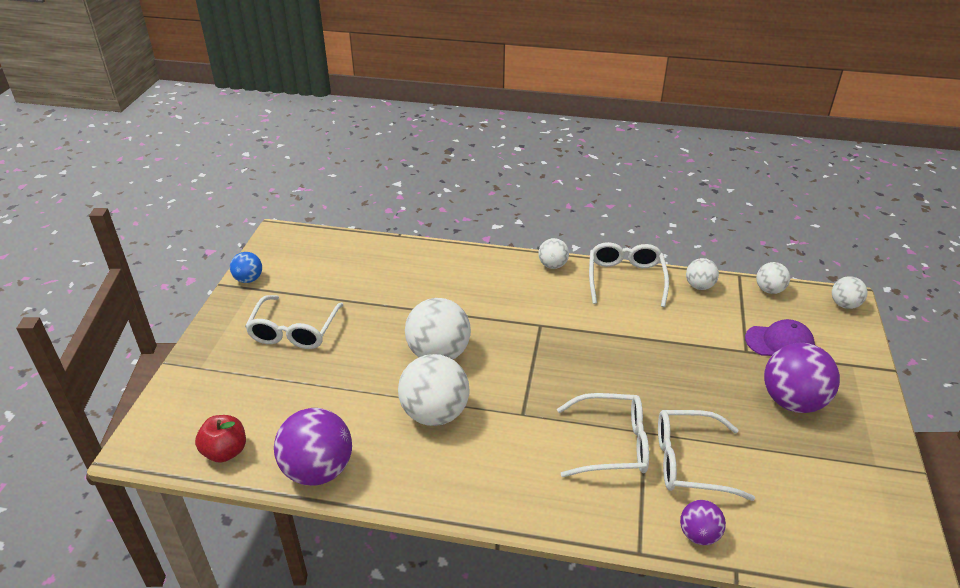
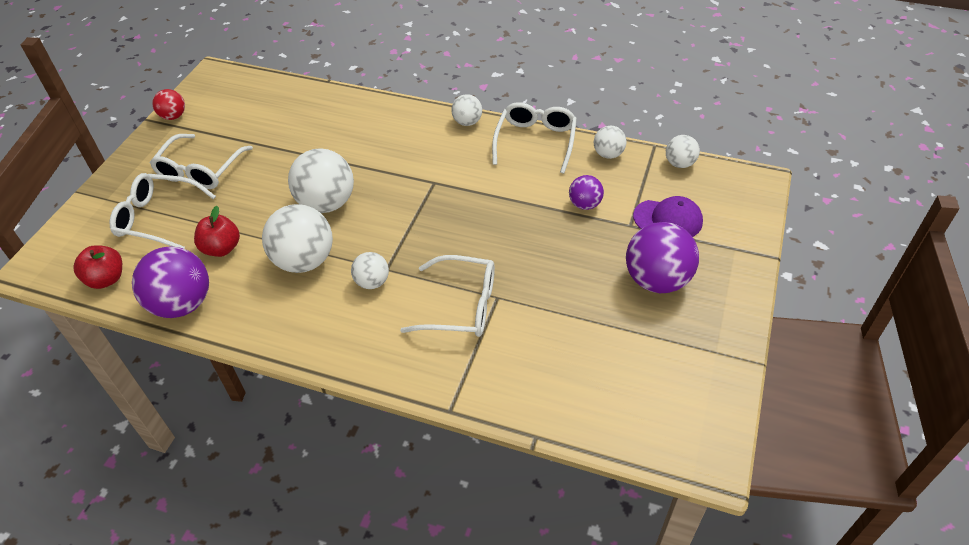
camera: 10 degrees right, 10 degrees up
blue ball [230,252,262,283] -> red ball [152,89,185,120]
white glasses [658,410,755,501] -> white glasses moved to [109,173,216,249]
purple ball [680,500,726,545] -> purple ball moved to [569,175,604,210]
white ball [832,276,867,309] -> white ball moved to [351,252,389,289]
none -> red apple [194,206,240,257]

